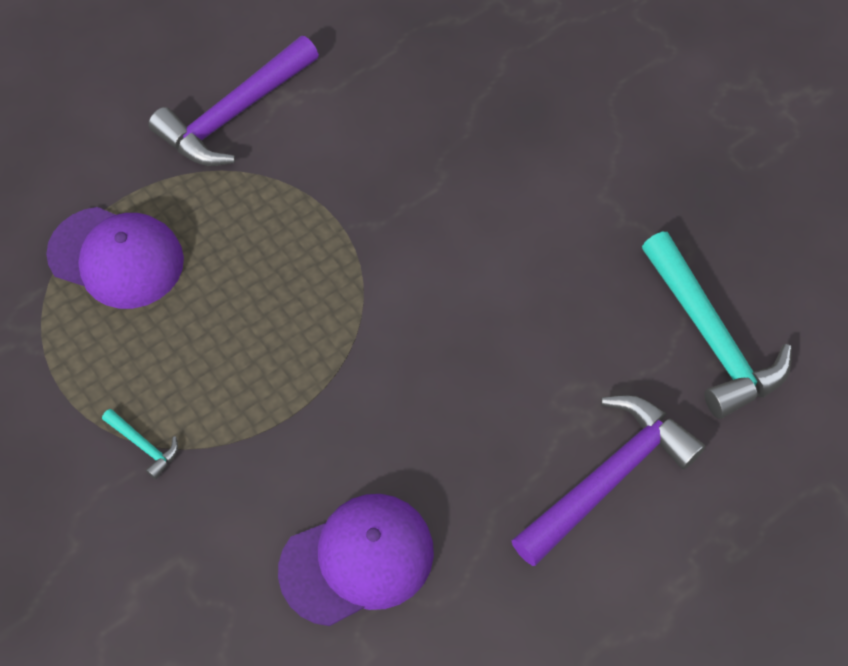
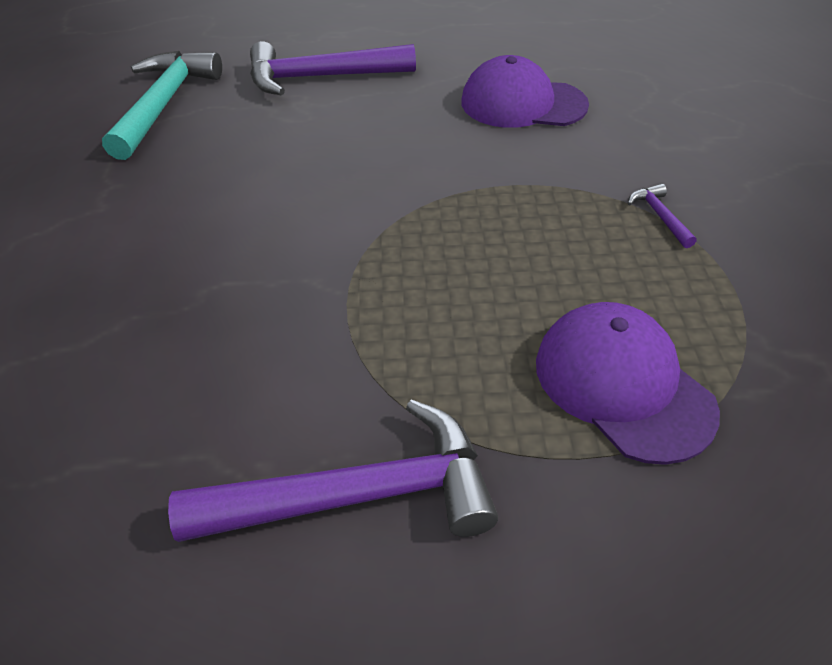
camera: 145 degrees left, 15 degrees down
turquoise hammer [102,409,178,479] -> purple hammer [628,184,697,248]

